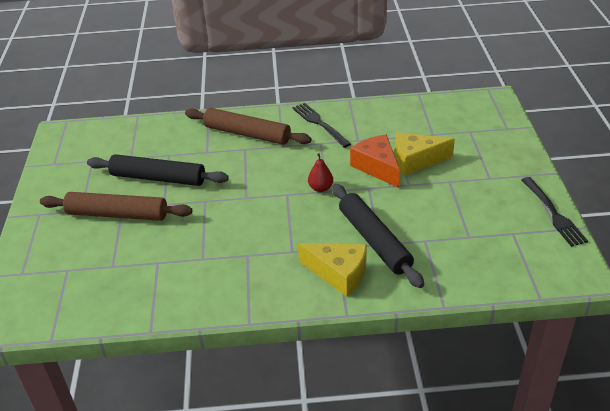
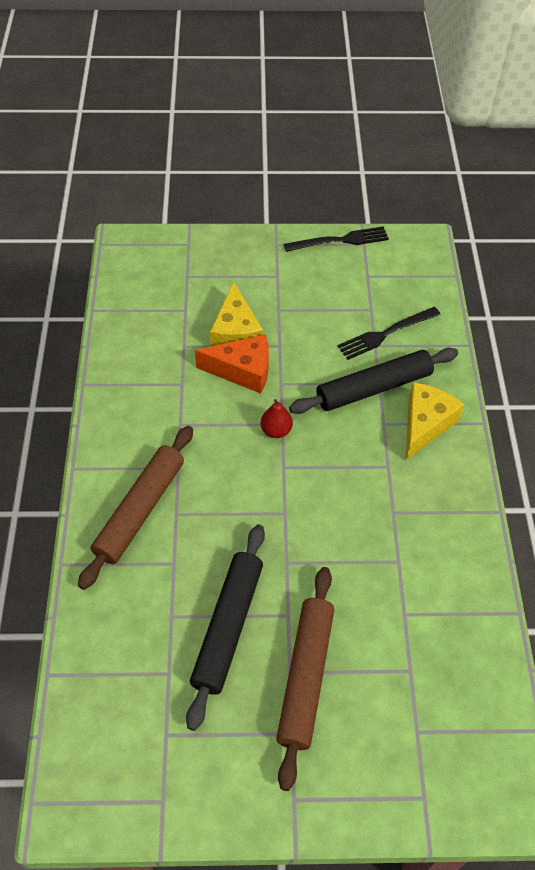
camera: 90 degrees left, 15 degrees up
black fork [292,103,351,148] -> black fork moved to [337,307,441,360]
orange cheese [350,134,400,188] -> orange cheese turned 150 degrees counterclockwise [195,334,269,393]

